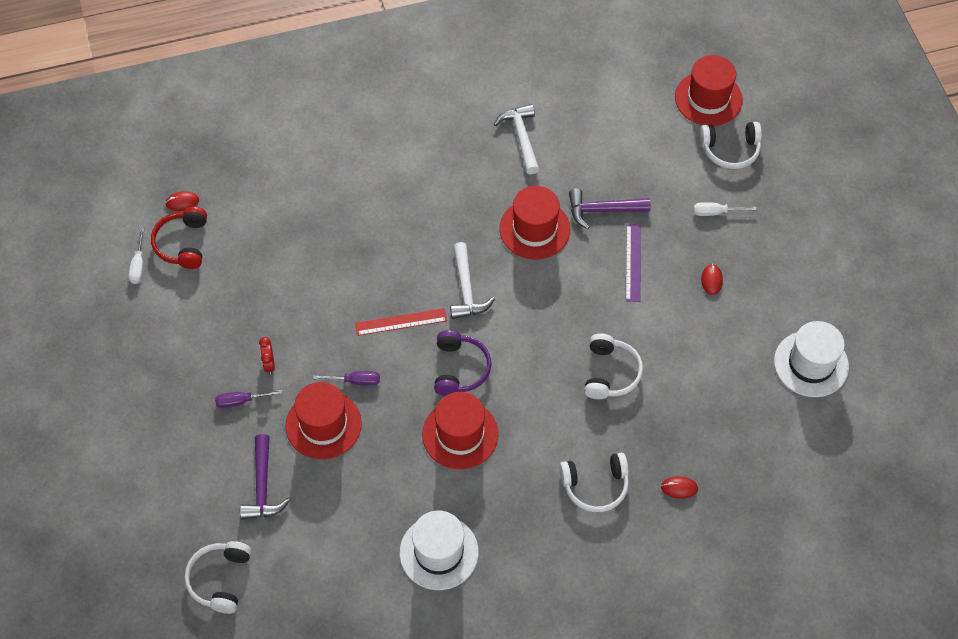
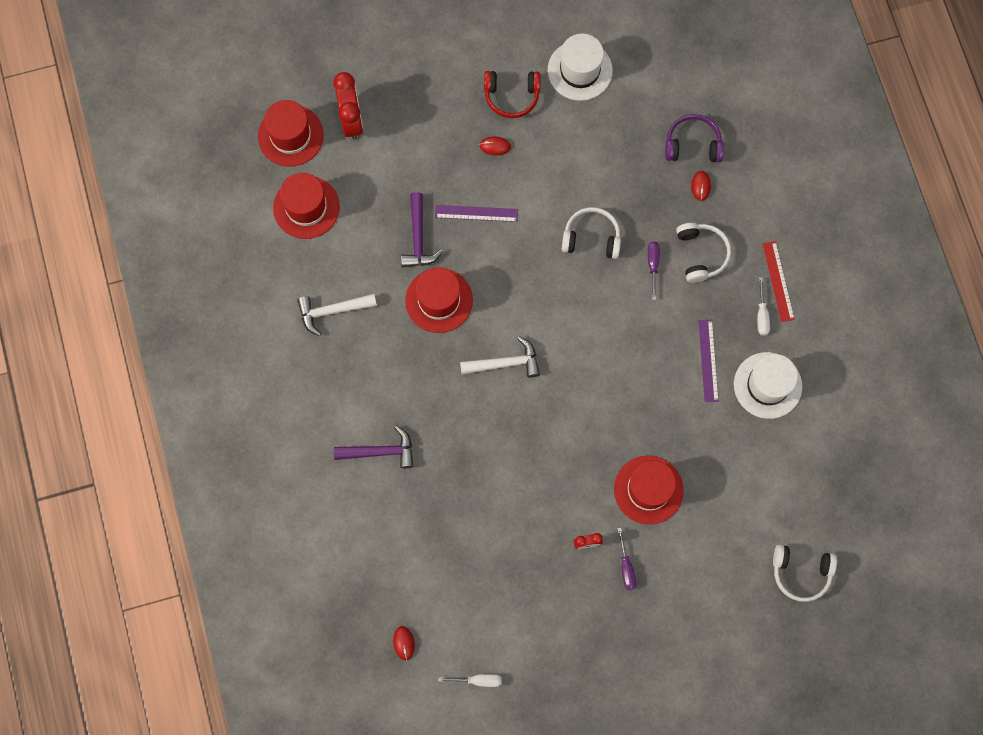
camera: 90 degrees left, 15 degrees up
red headphones [151,207,207,269] -> red headphones moved to [484,71,540,118]
purple hammer [240,434,290,520] -> purple hammer moved to [334,426,414,469]
purple screwdriver [313,371,380,385] -> purple screwdriver moved to [648,241,660,300]
red ruler [355,308,447,336] -> red ruler moved to [763,241,795,322]
red hat [422,392,498,469] -> red hat moved to [273,173,340,239]
purple headphones [434,330,492,396] -> purple headphones moved to [665,114,724,162]
white screwdriver [694,202,757,216] -> white screwdriver moved to [757,277,770,336]
white headphones [700,122,762,169] -> red clock [333,72,363,140]
none -> purple ruler [698,320,719,402]

